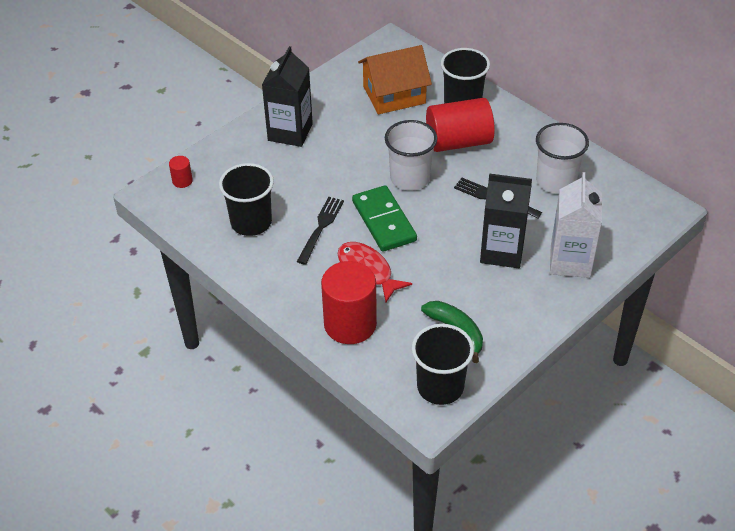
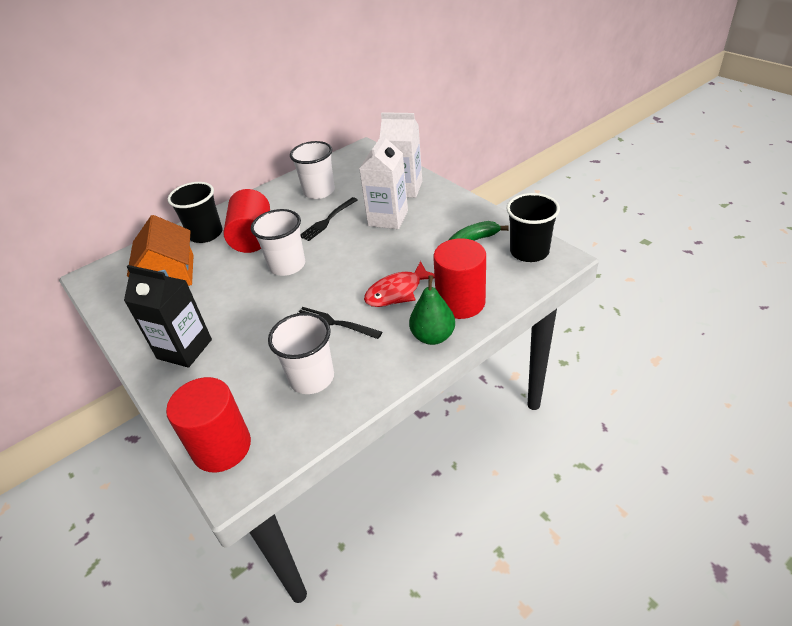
camera: 80 degrees left, 5 degrees down
red cylinder [169,156,193,188] -> red cylinder [166,377,251,472], size x2.31
black cup [219,163,274,236] -> white cup [268,313,334,394]
green domino [352,185,417,252] -> none
black carton [480,173,532,268] -> white carton [359,132,408,229]
none -> green pear [409,275,455,345]

